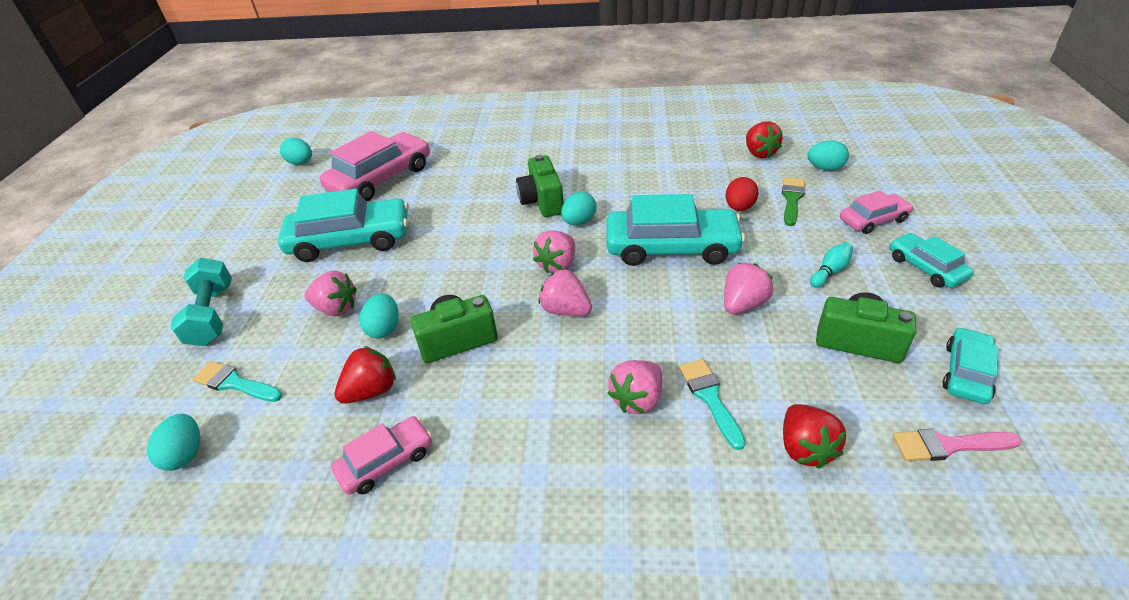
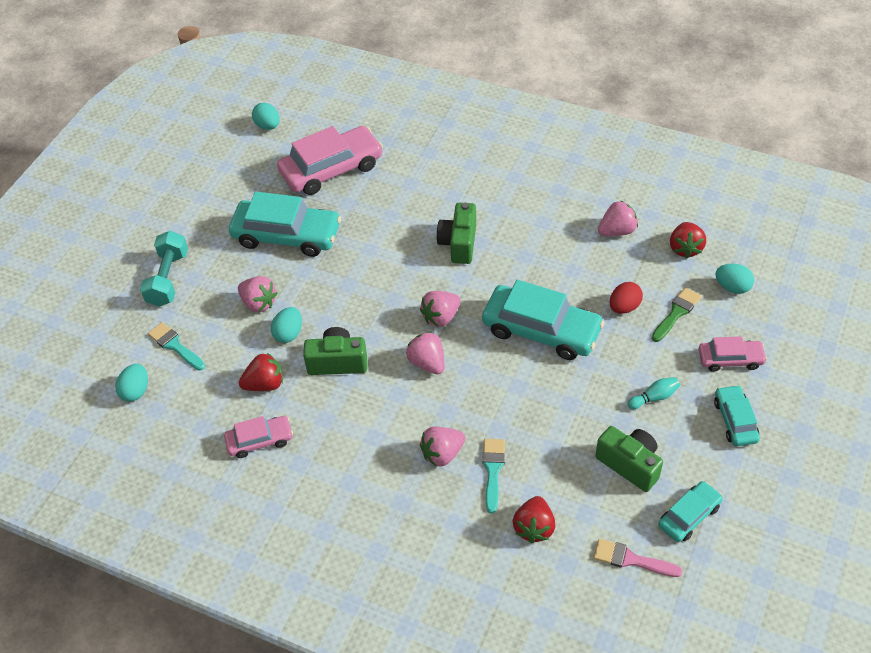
camera: 20 degrees right, 10 degrees up
turquoise egg [561,192,597,226] -> none
pink strawberry [724,263,773,314] -> pink strawberry moved to [598,200,638,236]

